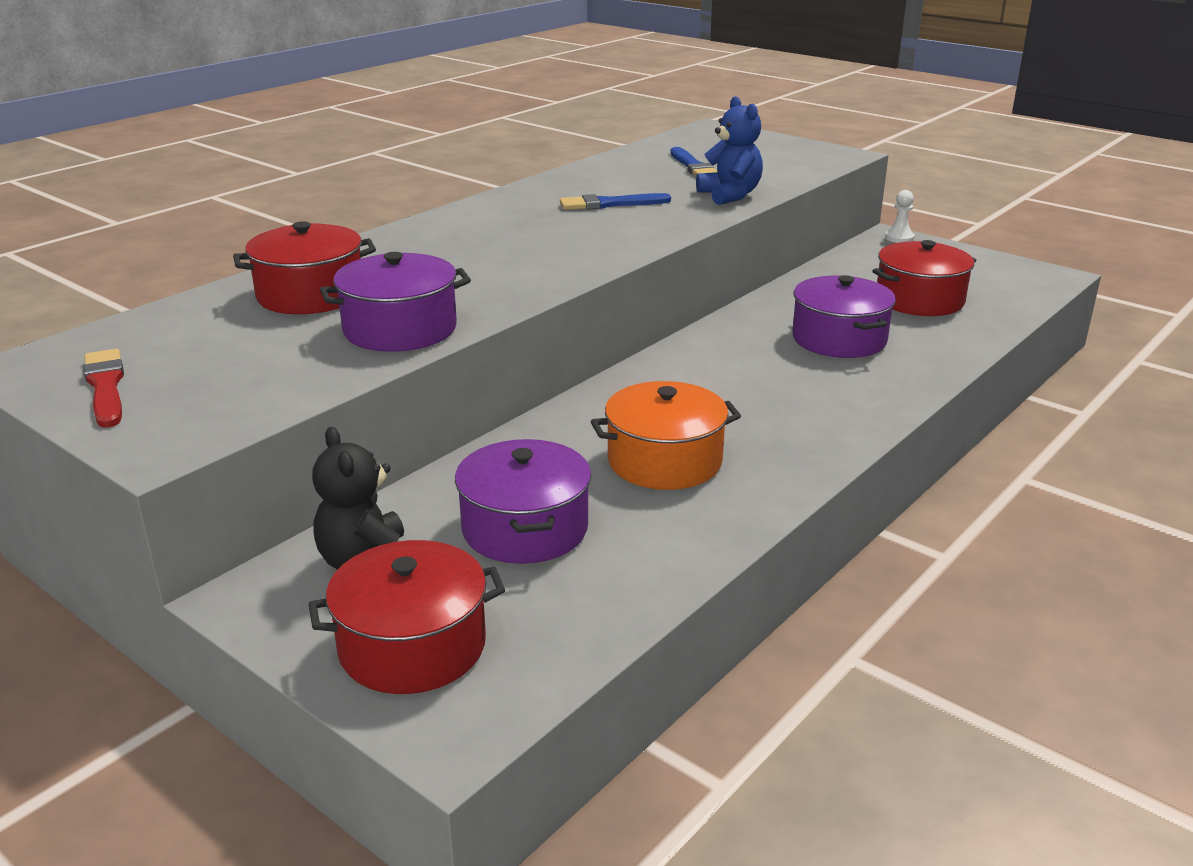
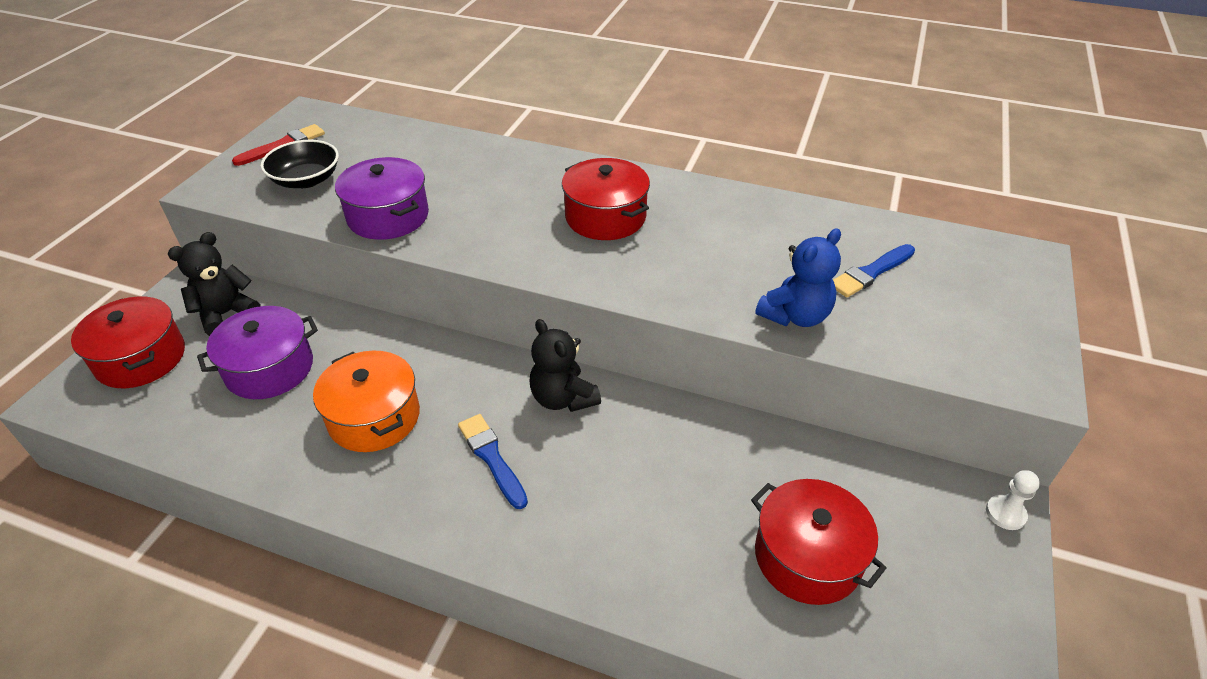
camera: 70 degrees right, 15 degrees up
red pot [233,221,376,314] -> red pot moved to [562,158,650,240]
blue brush [560,193,671,210] -> blue brush moved to [458,414,528,509]
purple pot [792,275,896,358] -> none
none -> black bowl [261,140,339,188]
none -> black teddy bear [529,319,601,412]

